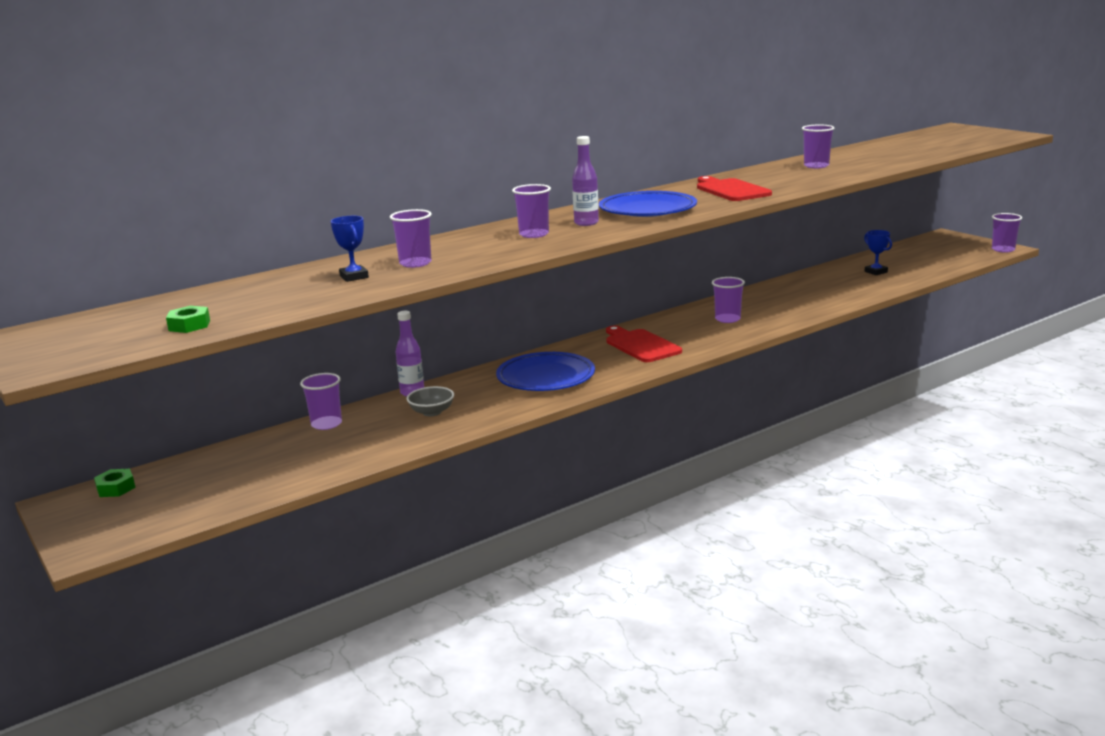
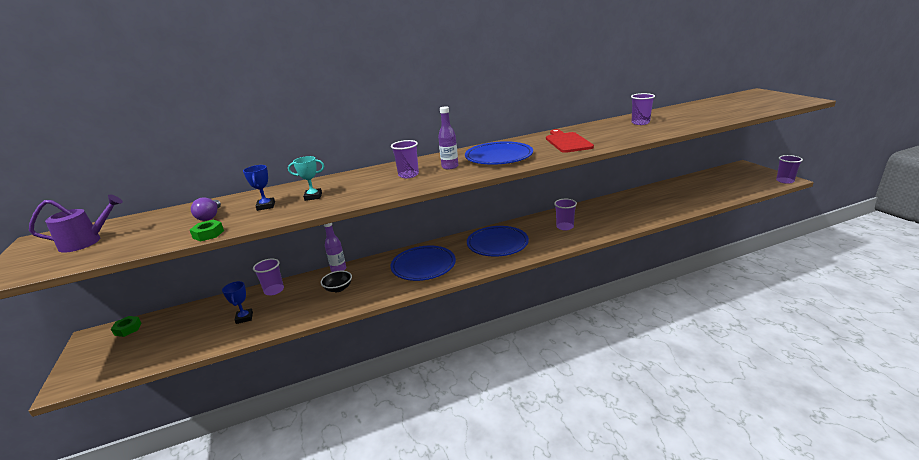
camera: 15 degrees right, 5 degrees up
green nut [166,306,210,333] -> green nut moved to [190,220,224,242]
purple cup [390,209,432,268] -> turquoise trophy [288,156,324,201]
grey bowl [407,386,454,416] -> black bowl [321,271,352,292]
red cutting board [606,326,682,362] -> blue plate [467,226,529,257]
blue trophy [864,230,892,275] -> blue trophy moved to [222,281,253,324]
none -> purple watering can [29,195,123,253]
none -> purple light bulb [191,197,221,221]

